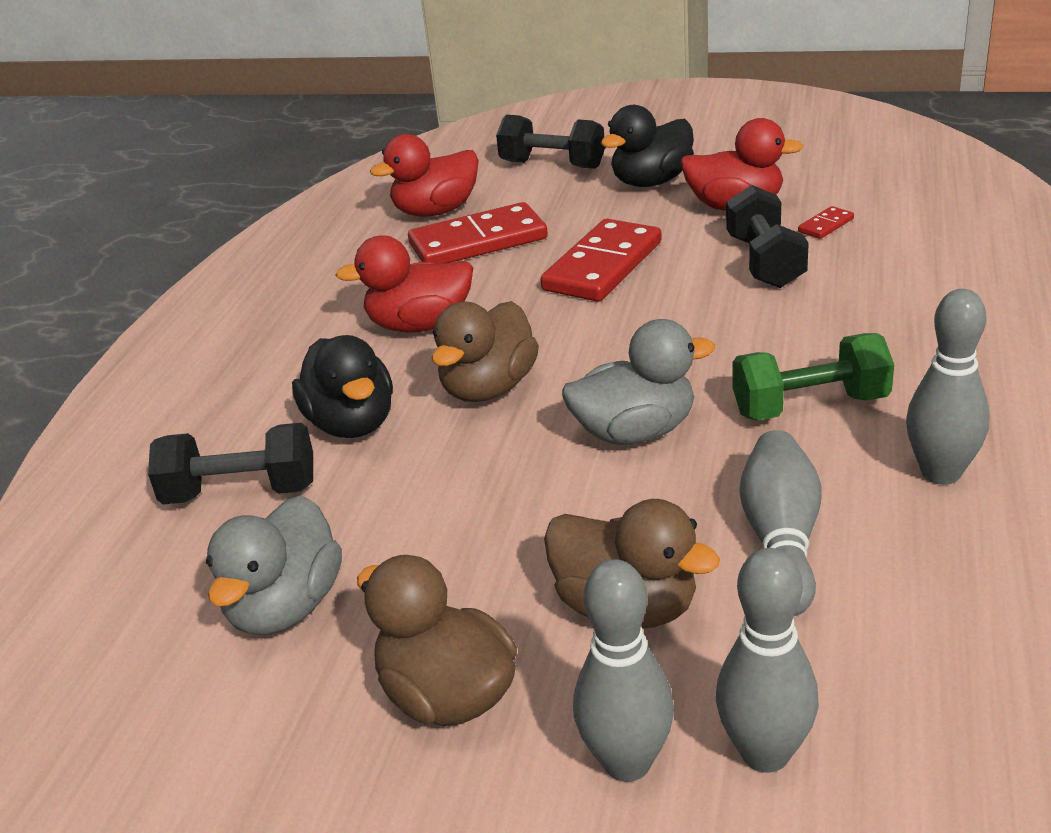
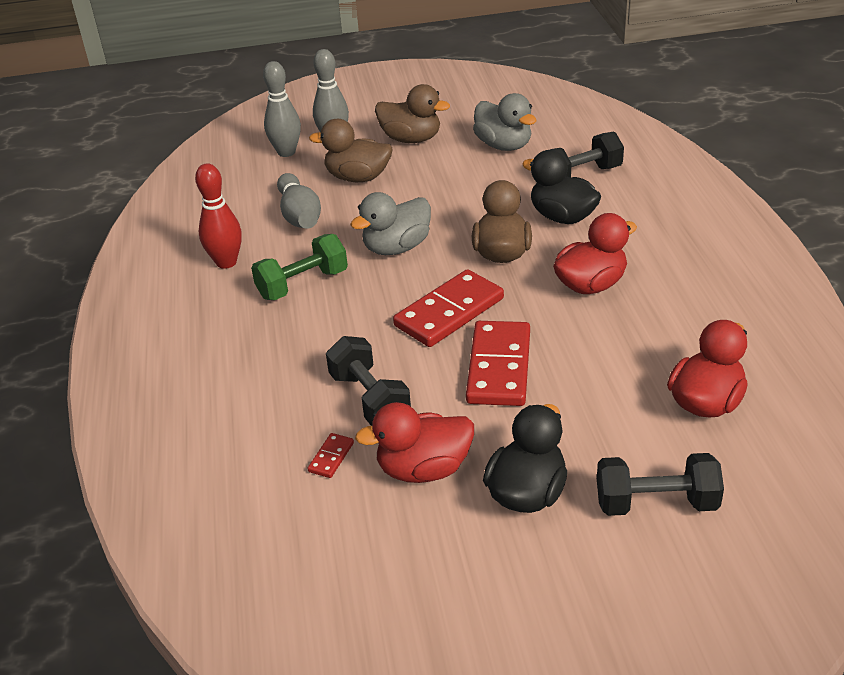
camera: 155 degrees right, 5 degrees up
grey duck [206,495,342,635] -> grey duck turned 150 degrees clockwise [473,93,536,151]
red domino [408,202,548,264] -> red domino moved to [393,269,504,347]
grey bowling pin [906,289,990,485] -> red bowling pin [195,163,242,269]

